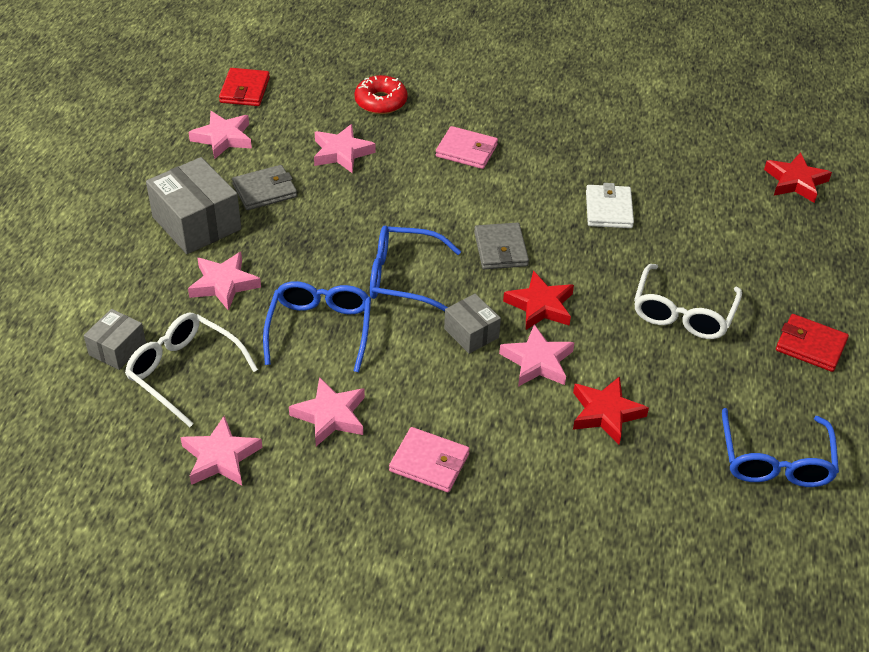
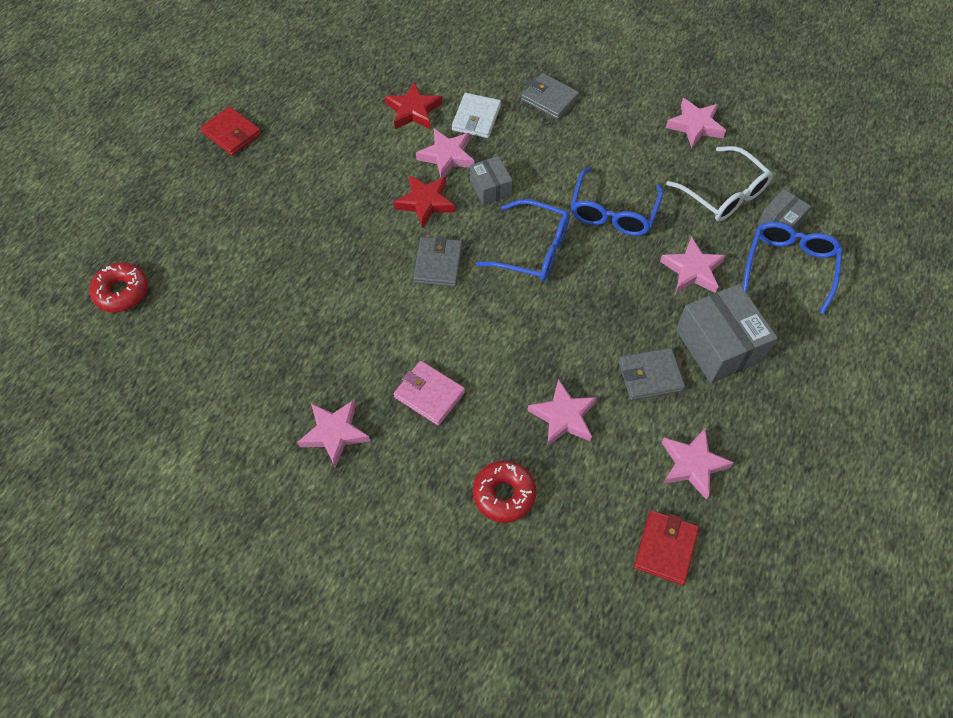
camera: 165 degrees left, 15 degrees up
pink star [289,377,365,446] -> pink star moved to [297,400,370,468]
pink wallet [389,427,470,492] -> grey wallet [521,73,580,119]
white wallet [586,183,634,228] -> white wallet moved to [452,93,501,138]
white glasses [634,264,742,339] -> none
blue glasses [722,408,839,487] -> blue glasses moved to [743,222,842,315]
red star [764,152,832,203] -> red donut [90,262,148,313]

